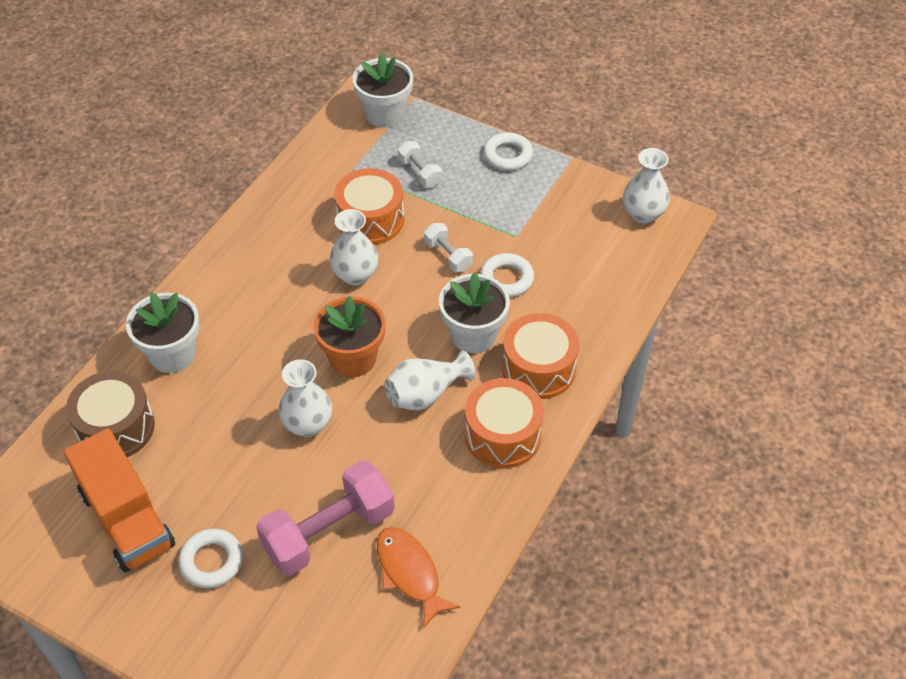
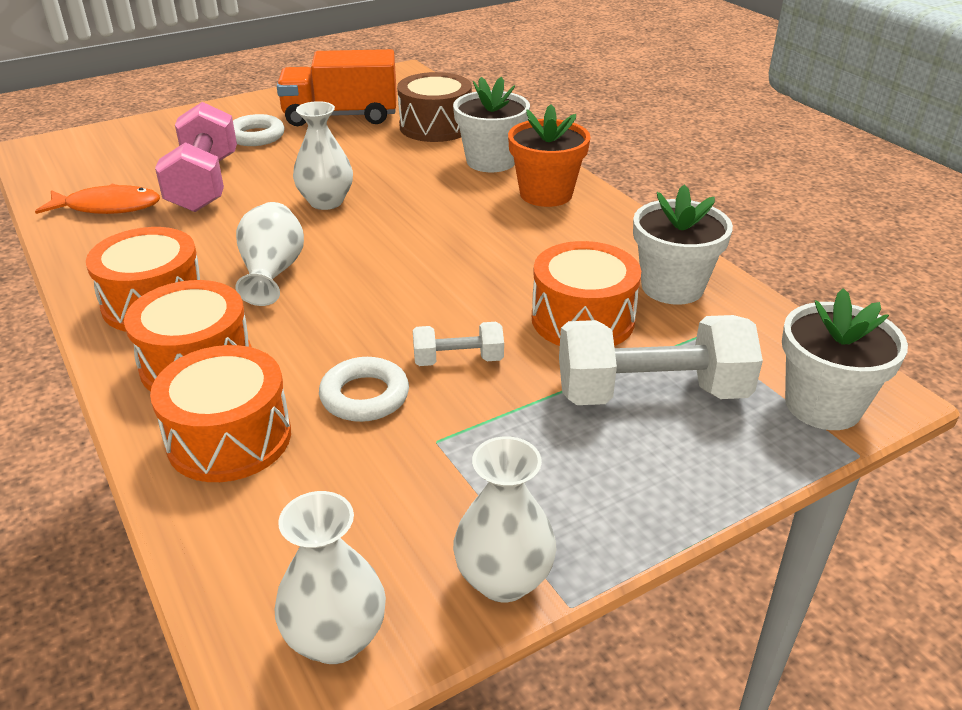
camera: 120 degrees right, 15 degrees down
orange flower pot [313,296,386,377] -> orange flower pot moved to [508,104,591,207]
white vase [330,209,378,286] -> white vase moved to [453,436,557,602]
white dumbbell [398,141,442,187] -> white dumbbell [559,315,763,405], size x1.98
white flower pot [439,273,510,353] -> white flower pot moved to [633,184,733,305]
white ring [483,132,533,171] -> none
none -> orange drum [150,345,291,482]

